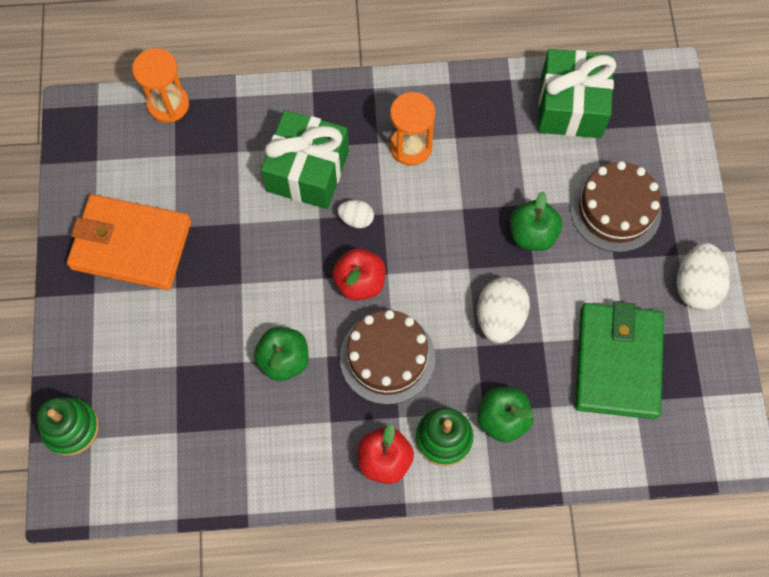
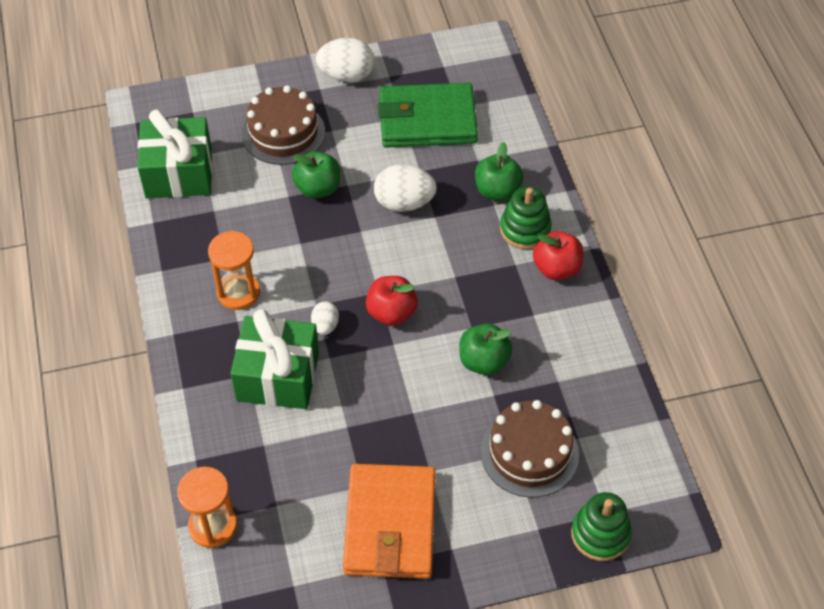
camera: 100 degrees left, 15 degrees down
brown cake [340,310,435,405] -> brown cake moved to [481,400,579,497]

